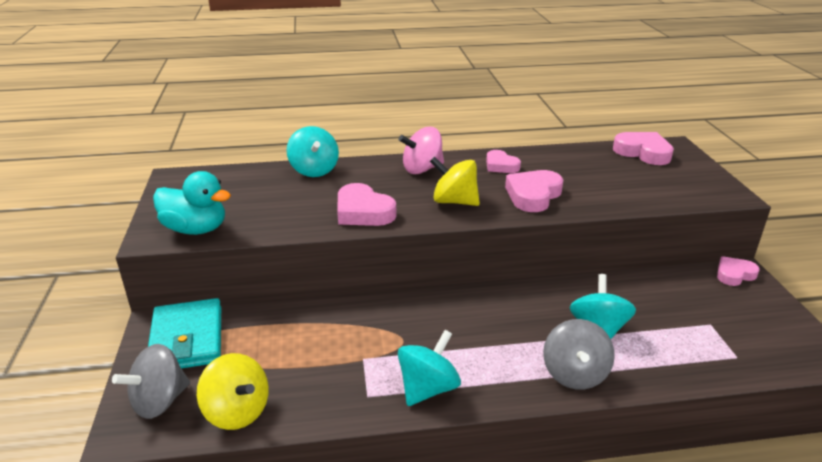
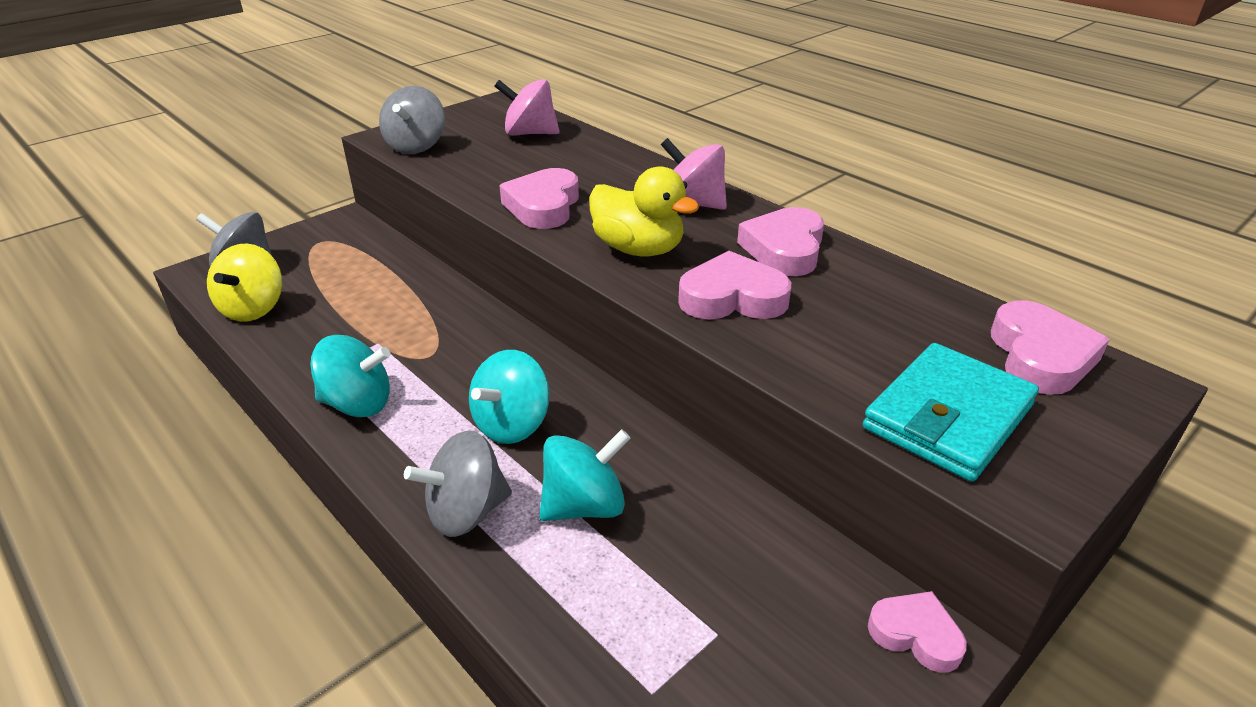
camera: 55 degrees right, 5 degrees up
turquoise wallet [148,298,221,369] -> turquoise wallet moved to [863,343,1039,482]
turquoise duck [153,171,231,235] -> grey spinning top [379,86,445,154]
turquoise spinning top [287,126,339,177] -> turquoise spinning top moved to [469,350,550,444]
yellow spinning top [430,156,480,206] -> yellow duck [589,166,700,256]
pink heart [486,150,521,173] -> pink heart [737,207,824,276], size x1.55
none -> pink spinning top [494,79,559,136]

